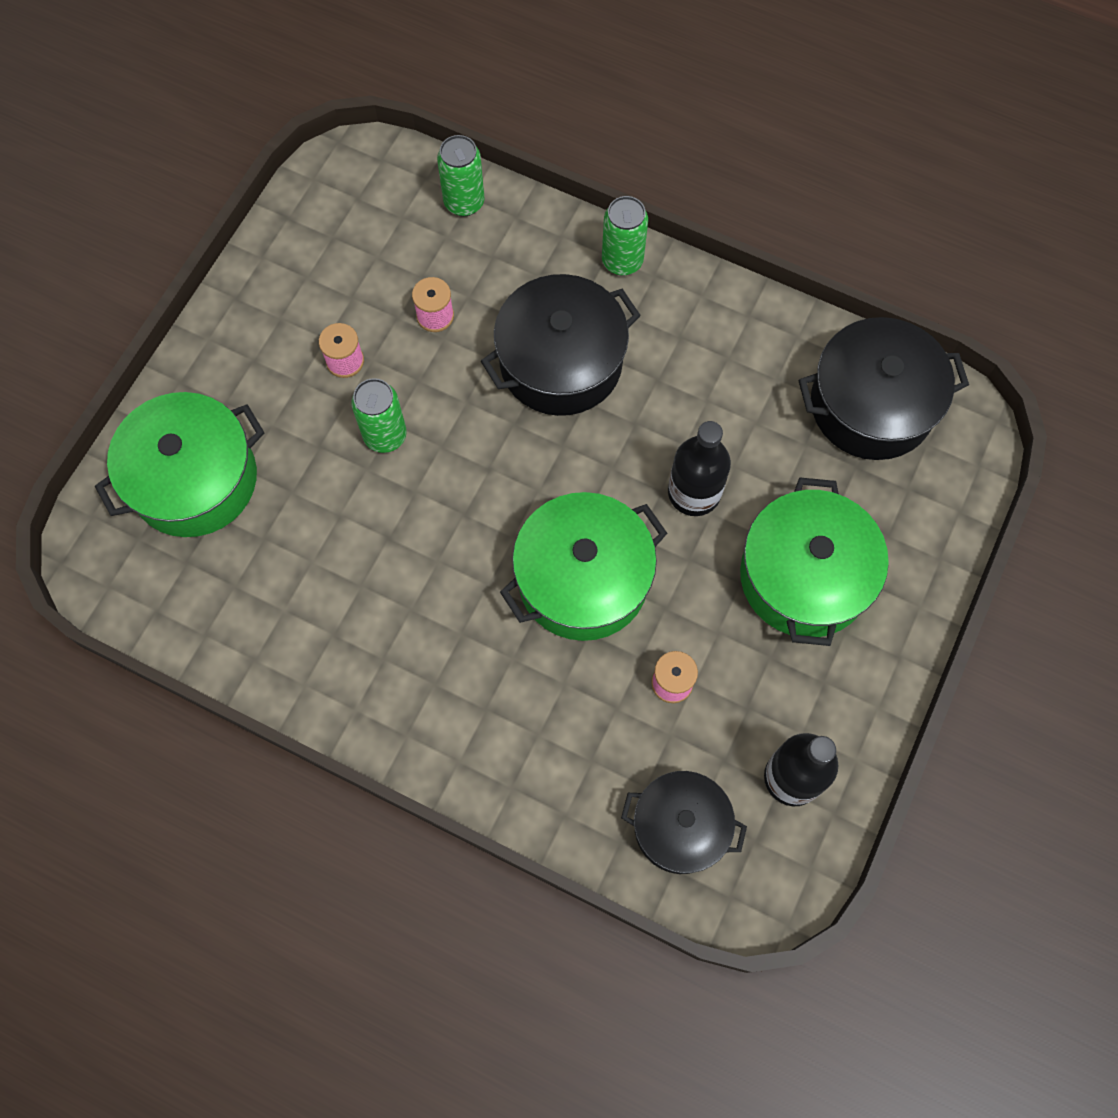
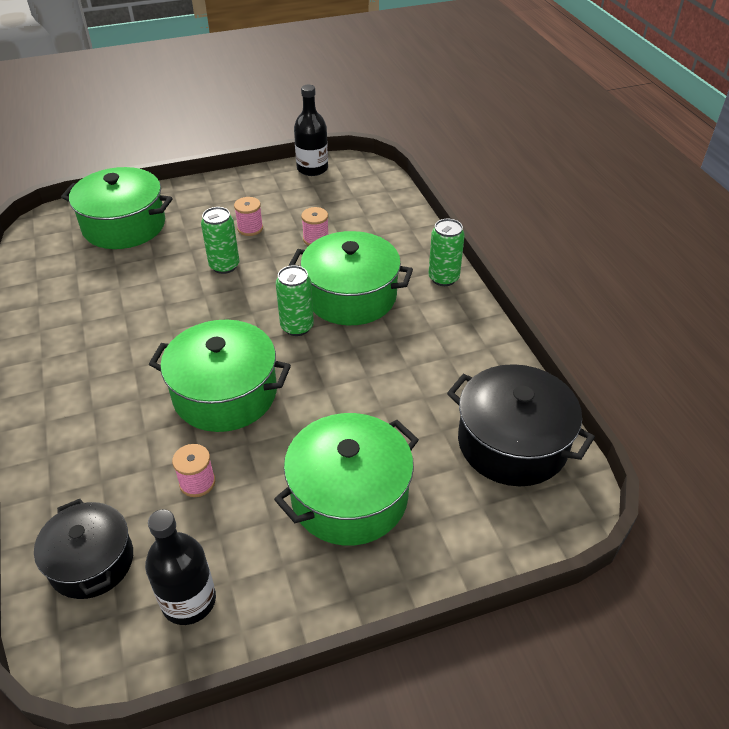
camera: 45 degrees right, 25 degrees down
green can [437,135,484,216] -> green can moved to [276,265,314,336]
black pot [481,274,641,416] -> green pot [289,231,413,325]
black bottle [668,421,731,516] -> black bottle moved to [294,85,328,176]

